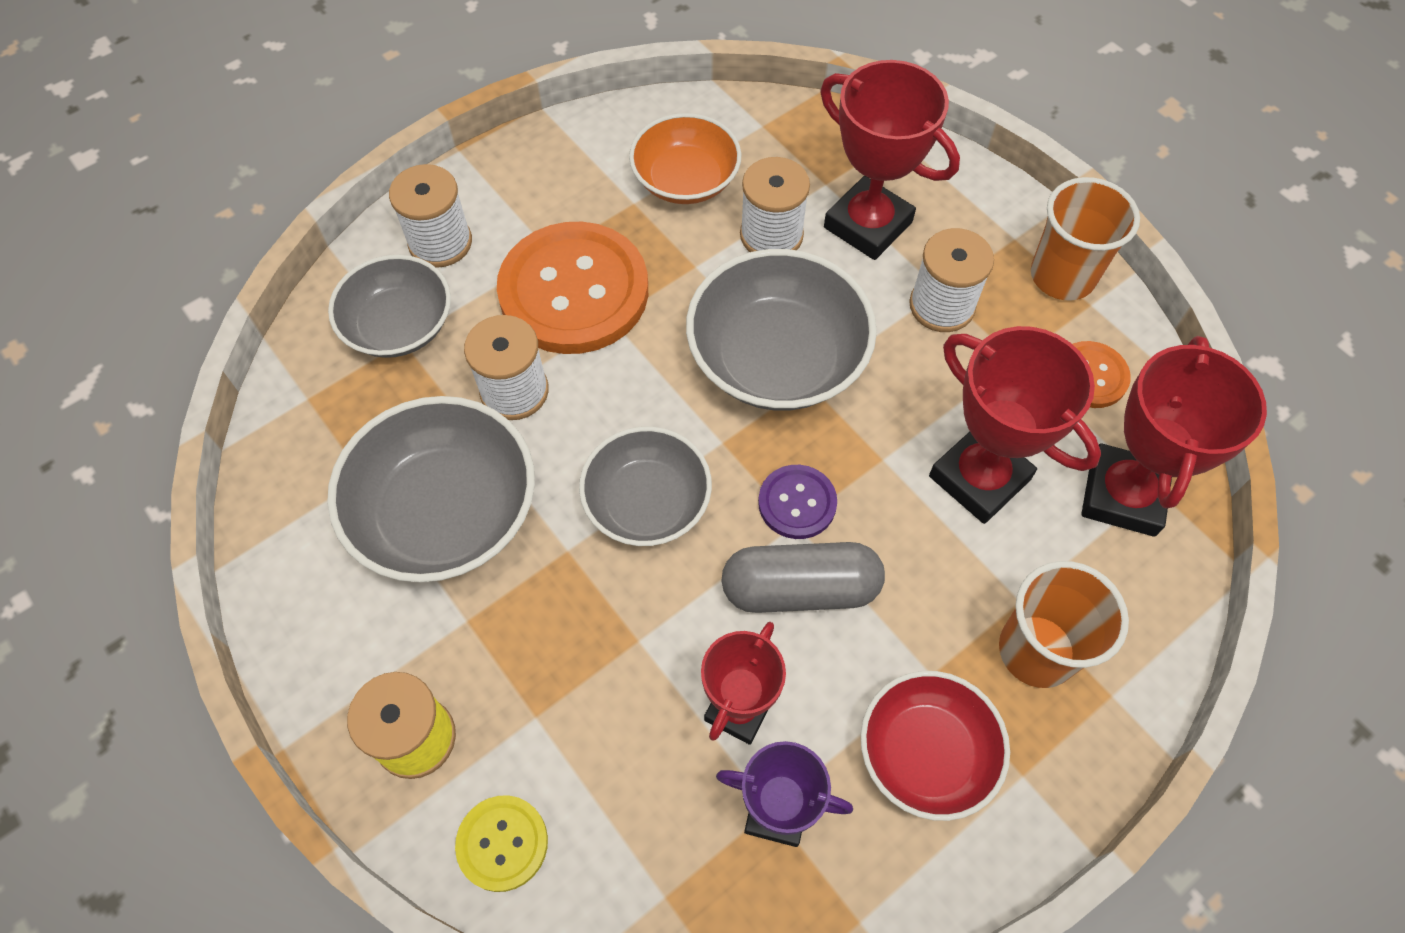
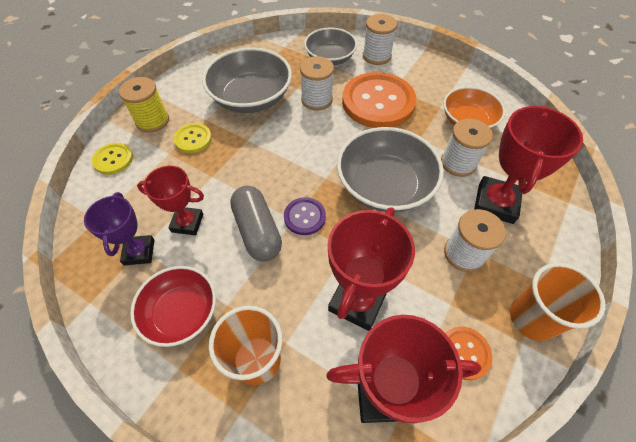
camera: 70 degrees right, 5 degrees down
grey bowl [579,426,712,546] -> none
none -> yellow button [174,123,212,153]

